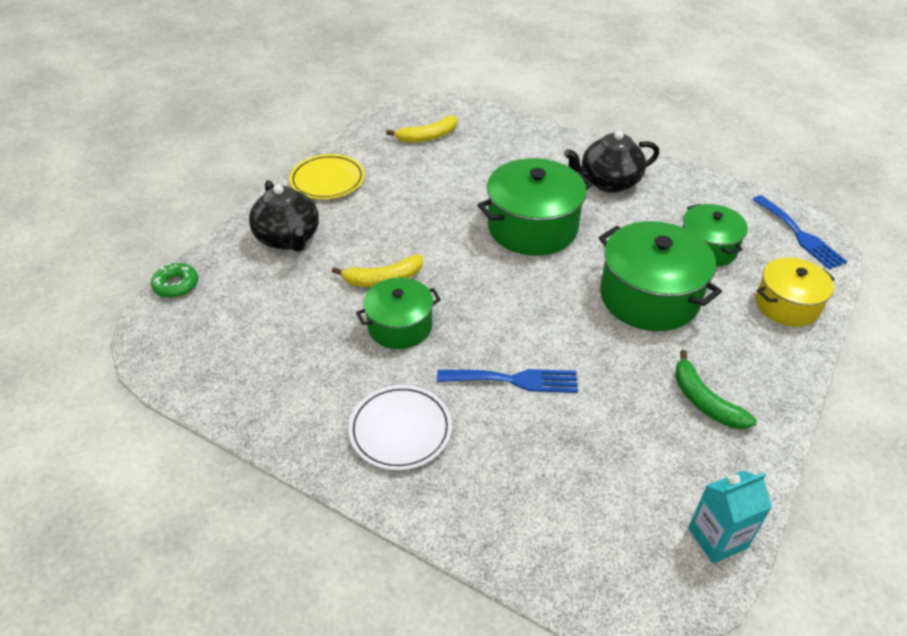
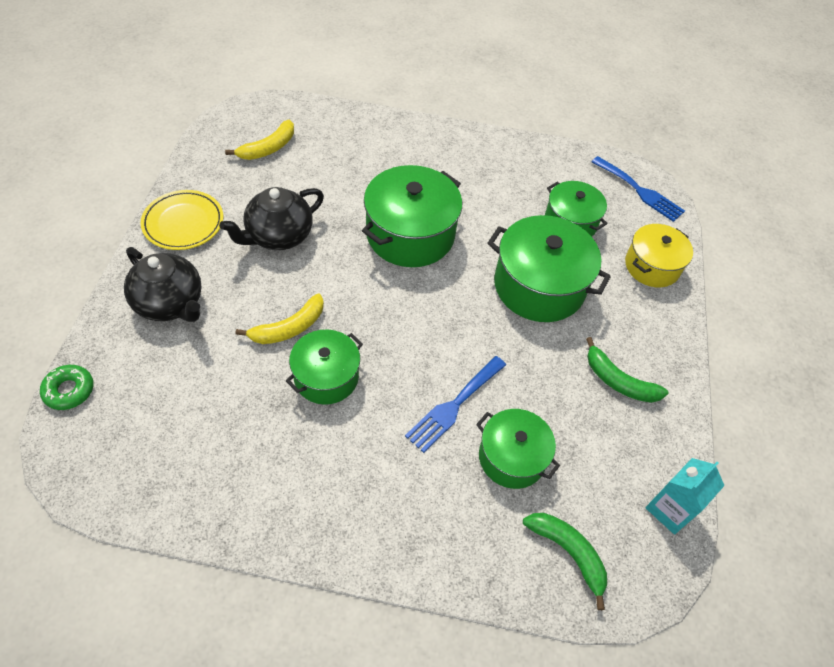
camera: 25 degrees left, 10 degrees up
white plate [348,385,452,470] -> none
blue fork [437,369,578,393] -> blue fork turned 150 degrees clockwise [405,356,506,453]
black teapot [564,130,659,193] -> black teapot moved to [219,187,324,250]
none -> green pot [476,409,560,489]
none -> green banana [523,513,607,610]

